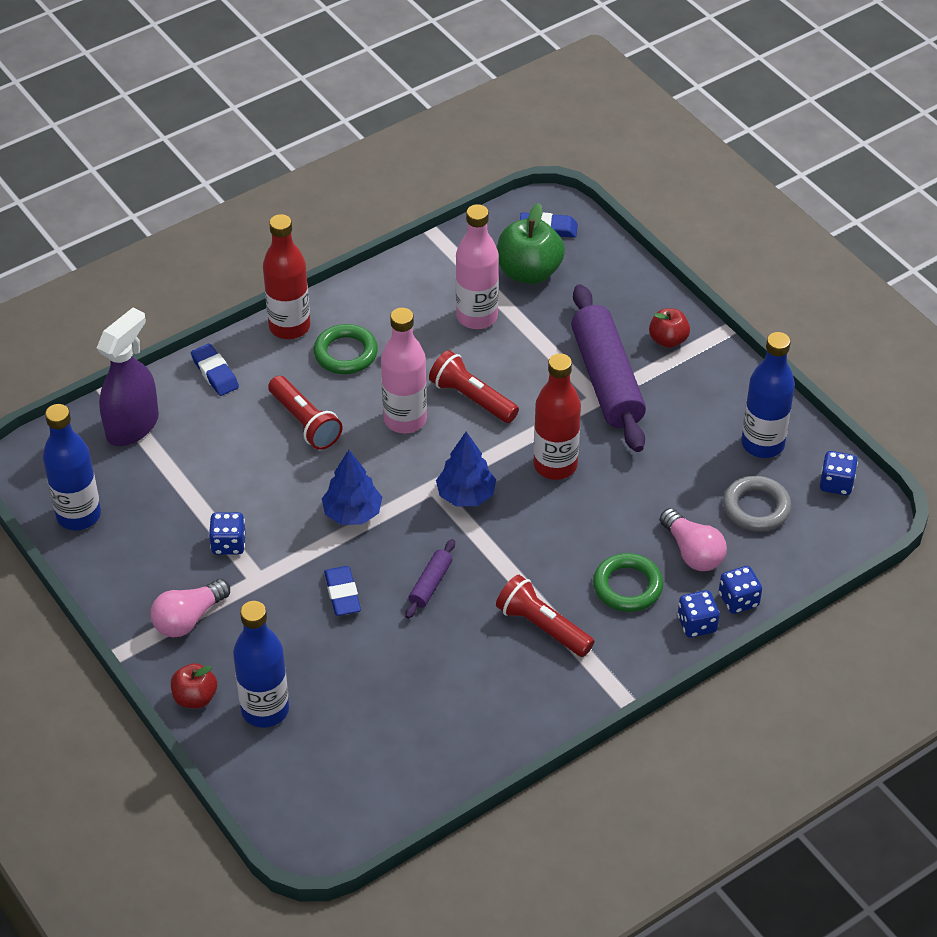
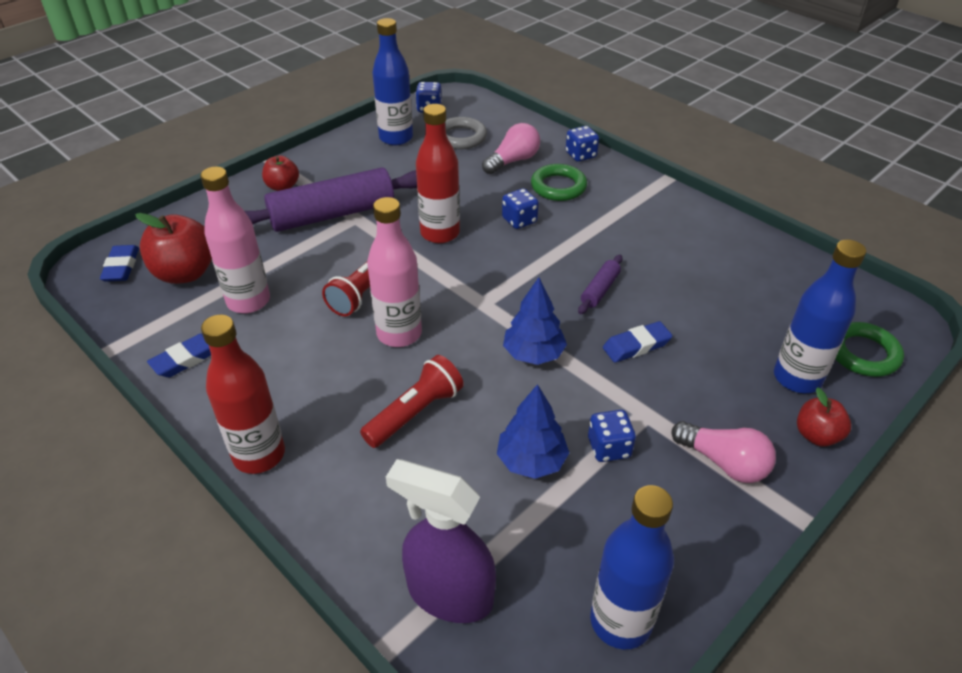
camera: 100 degrees left, 5 degrees down
blue eraser [191,343,239,396] -> blue eraser moved to [147,334,211,377]
green ring [314,324,378,374] -> green ring moved to [835,322,904,377]
purple rolling pin [405,539,455,619] -> purple rolling pin turned 75 degrees counterclockwise [578,255,623,314]
blue tree [436,432,496,506] -> blue tree moved to [497,384,569,479]
red flashlight [496,575,594,657] -> none
green apple [497,203,565,284] -> red apple [135,213,212,284]
blue dice [719,566,762,614] -> blue dice moved to [502,188,539,229]

